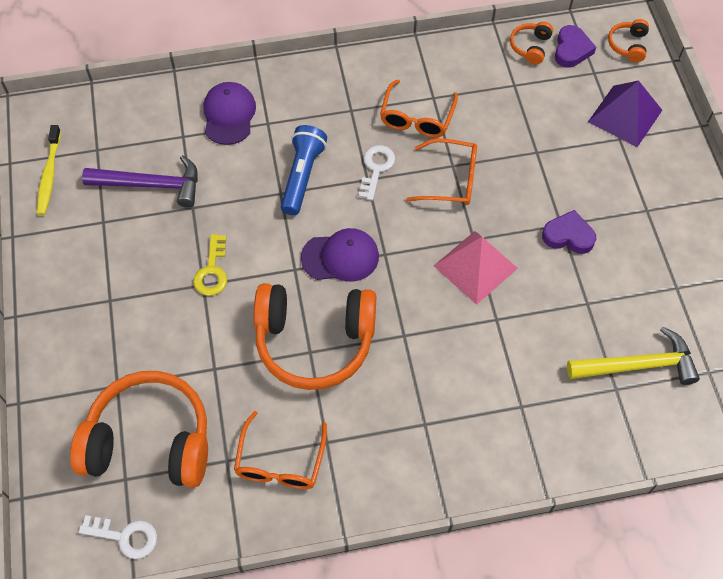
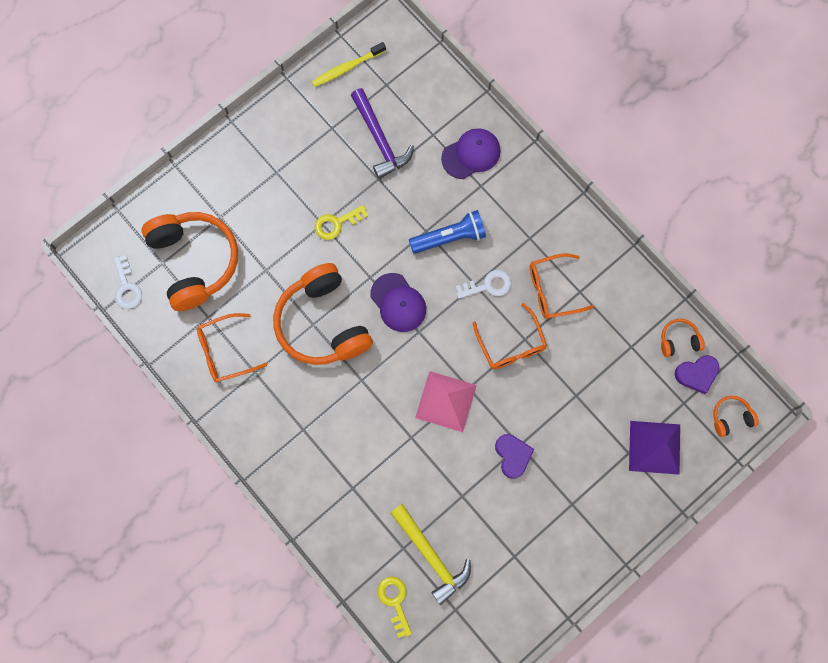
camera: 60 degrees right, 15 degrees up
none -> yellow key [377,576,412,638]

